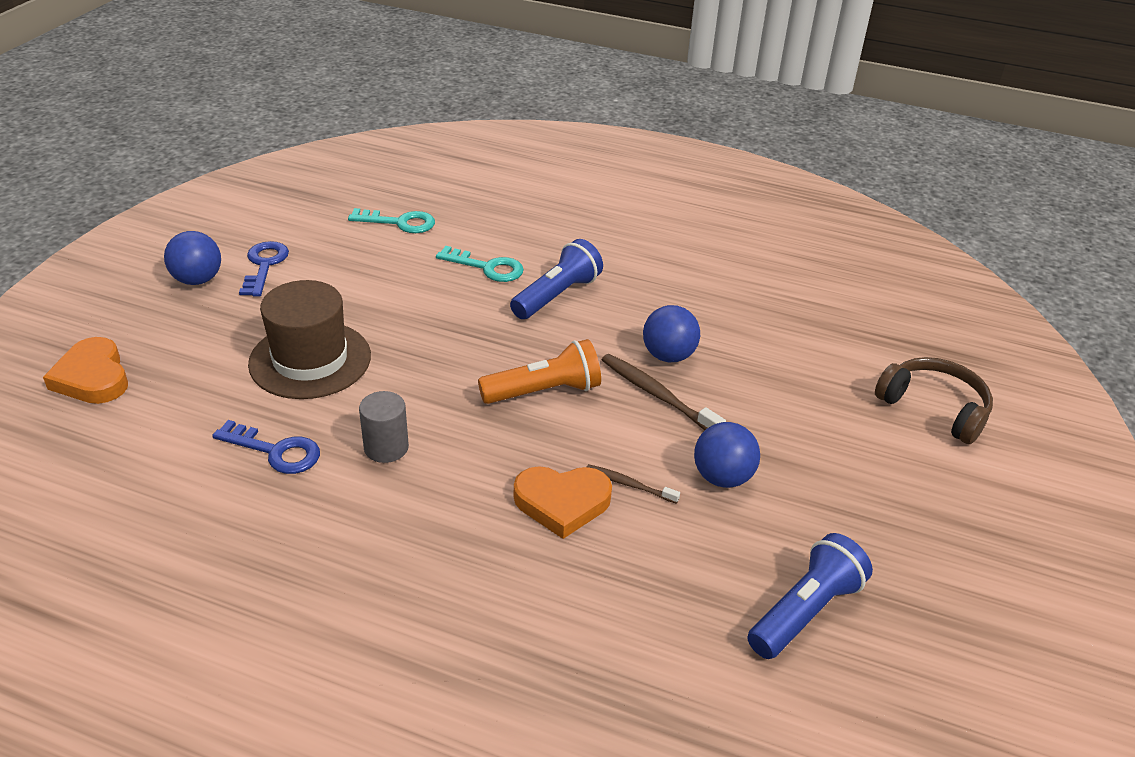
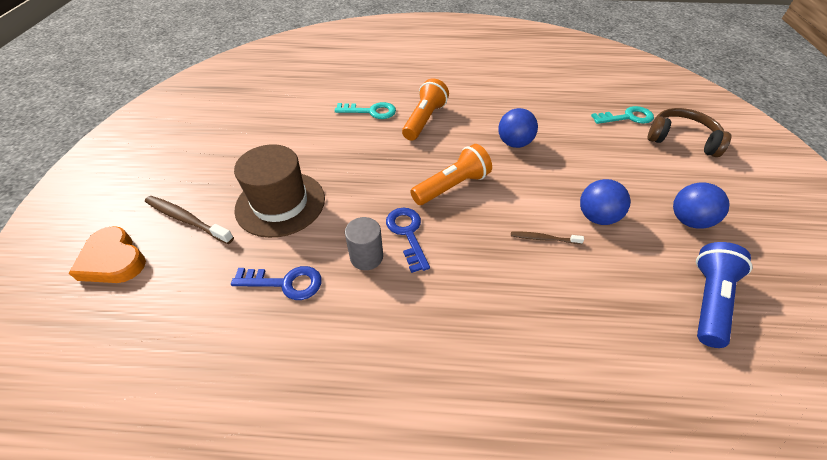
camera: 15 degrees left, 10 degrees up
blue ball [164,231,221,285] -> blue ball moved to [673,182,730,229]
blue key [239,241,289,296] -> blue key moved to [386,208,430,273]
turquoise key [348,208,435,233] -> turquoise key moved to [591,106,654,124]
blue flashlight [510,239,603,319] -> orange flashlight [402,78,449,141]
orange heart [514,466,612,539] -> none
brown toothbrush [602,354,726,430] -> brown toothbrush moved to [145,196,234,244]

